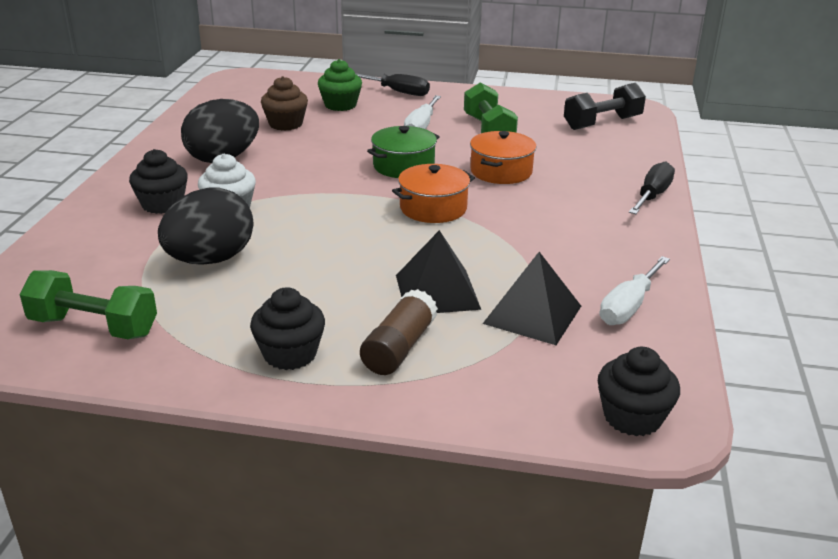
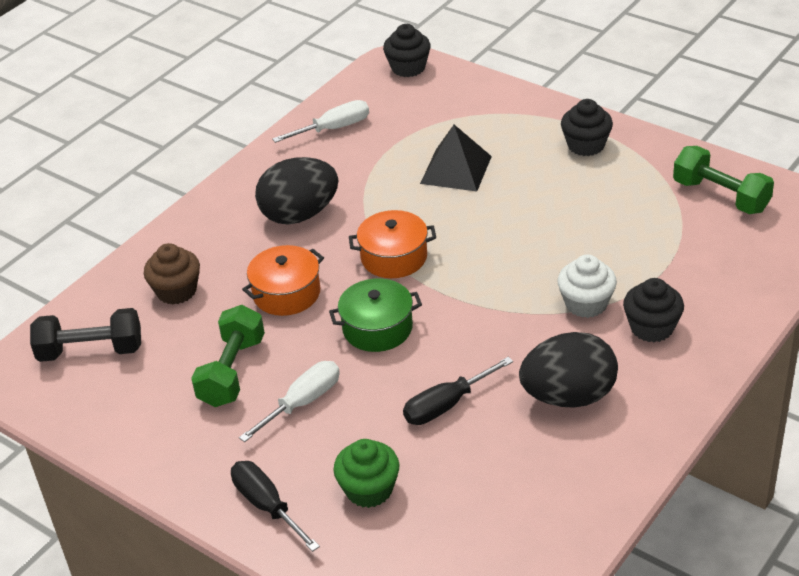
camera: 150 degrees left, 10 degrees up
black egg [158,188,253,265] -> black egg moved to [255,157,338,224]
brown cupcake [261,76,308,131] -> brown cupcake moved to [144,243,200,304]
brown glue stick [360,289,438,375] -> none
black pyramid [483,252,581,345] -> none
black screwdriver [629,162,675,214] -> black screwdriver moved to [403,357,513,425]

